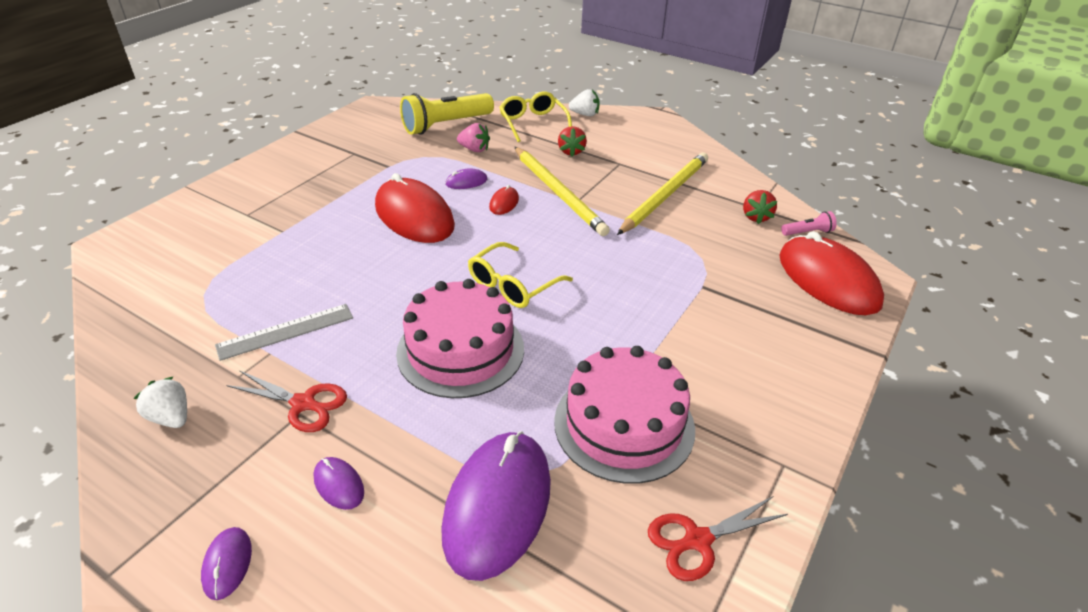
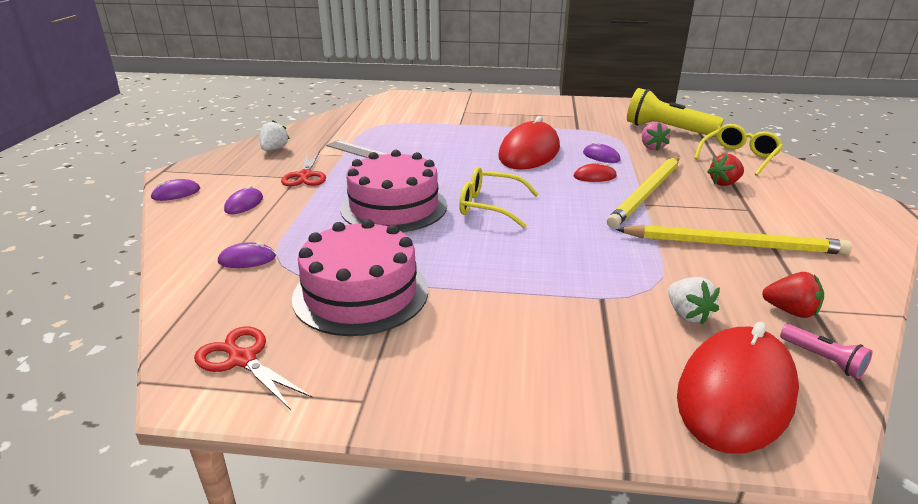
camera: 65 degrees right, 10 degrees down
purple mouse [441,431,551,581] -> purple mouse [218,242,276,268], size x0.42
white strawberry [569,89,600,116] -> white strawberry moved to [668,277,720,324]
red strawberry [743,190,778,224] -> red strawberry turned 135 degrees counterclockwise [762,272,824,318]

